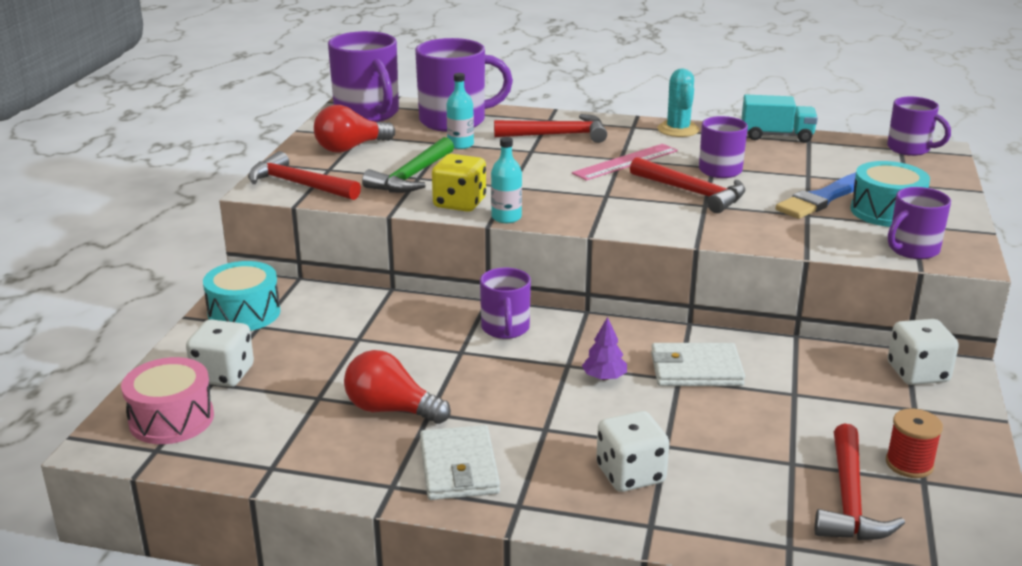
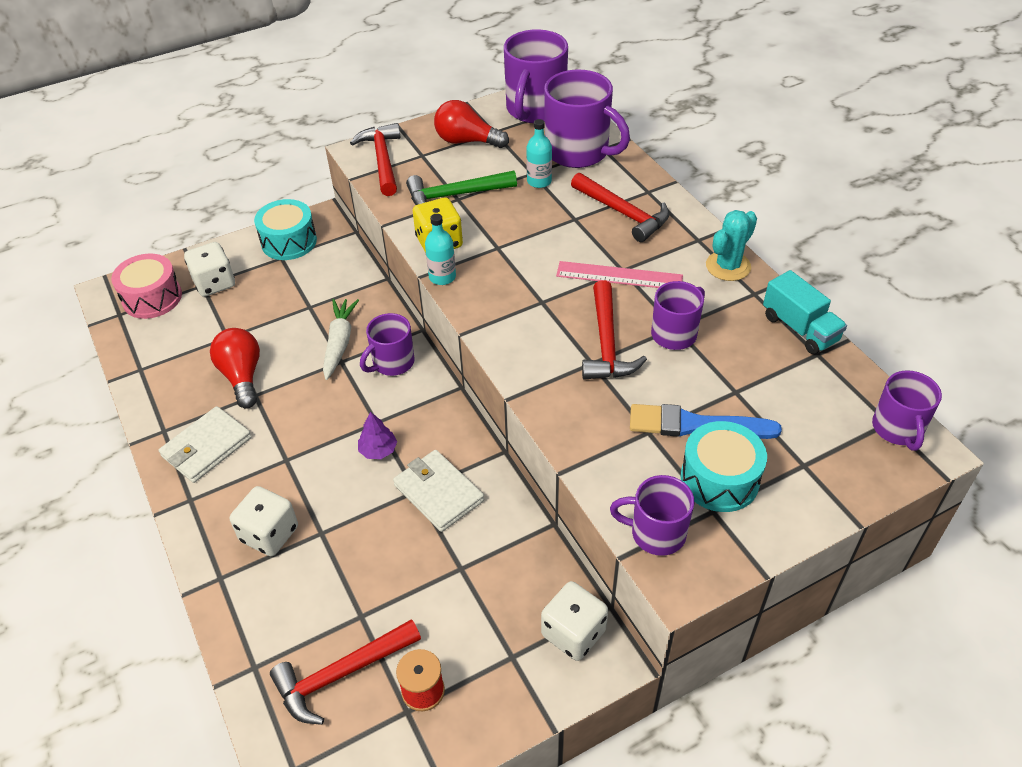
camera: 50 degrees right, 20 degrees up
none -> white carrot [323,299,359,380]

